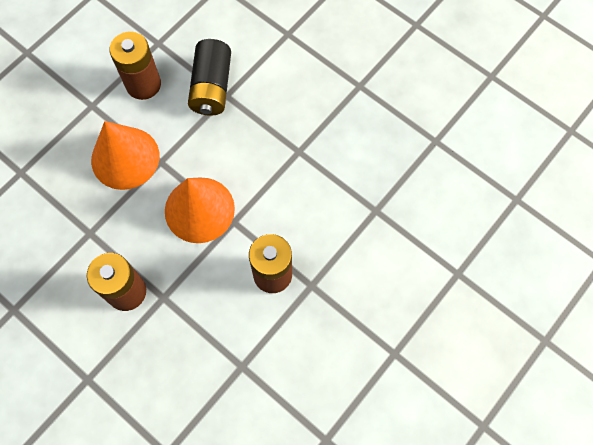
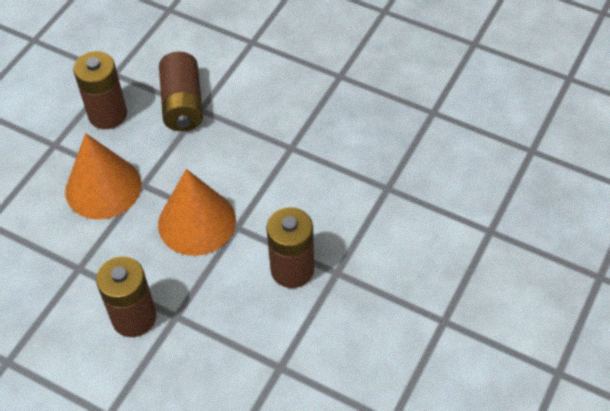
camera: 10 degrees left, 15 degrees down
black battery [188,39,231,116] -> brown battery [159,51,203,131]

